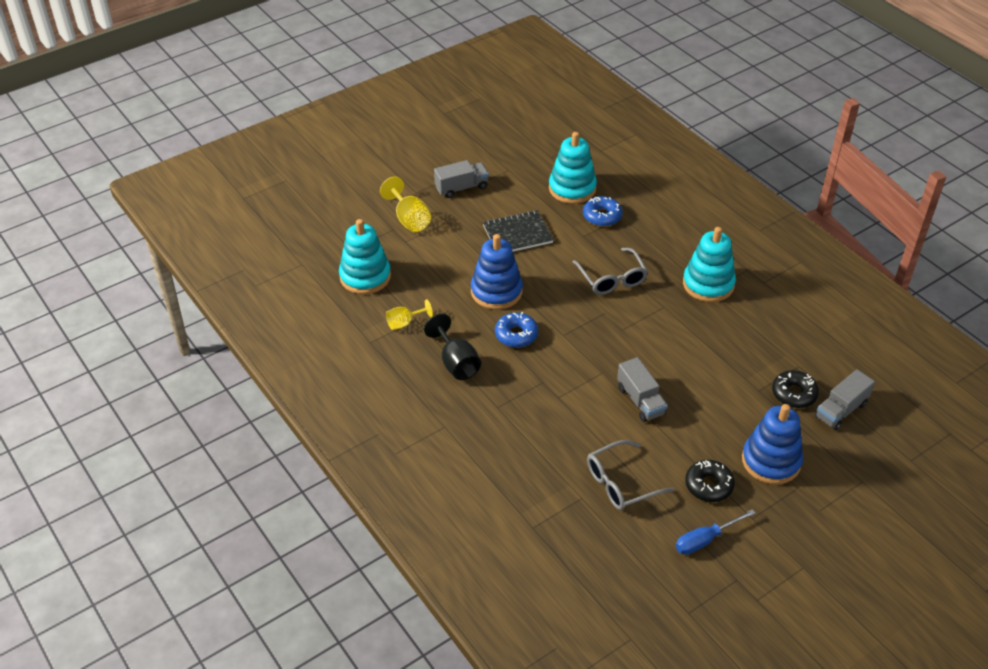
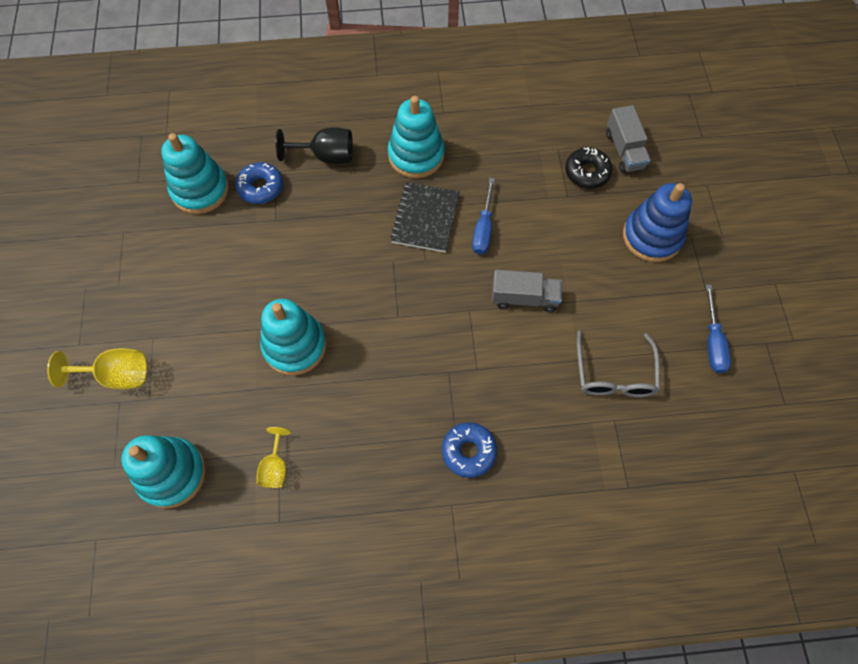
camera: 60 degrees left, 20 degrees up
black goblet [424,314,481,380] -> black goblet moved to [275,127,353,164]
grey truck [434,160,489,198] -> none
blue stacking toy [471,234,523,310] -> turquoise stacking toy [260,299,327,375]
black notebook [483,210,554,252] -> black notebook moved to [391,182,460,253]
blue donut [495,312,538,348] -> blue donut moved to [442,422,497,478]
grey glasses [573,248,648,295] -> none
black donut [685,460,735,502] -> none
none -> blue screwdriver [472,178,495,255]

